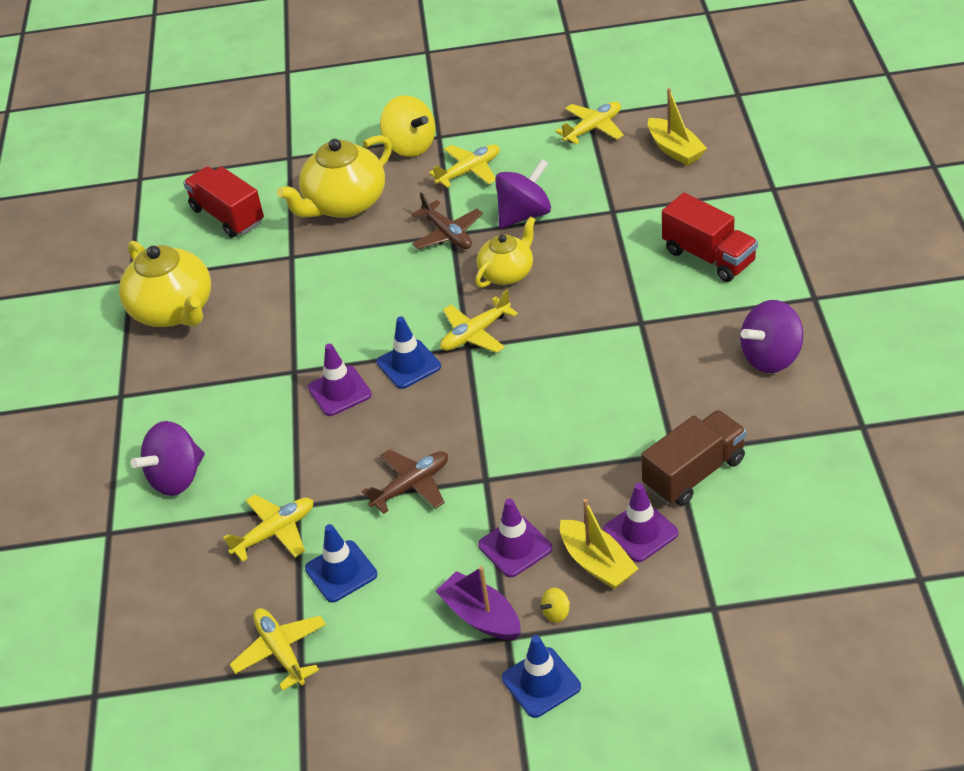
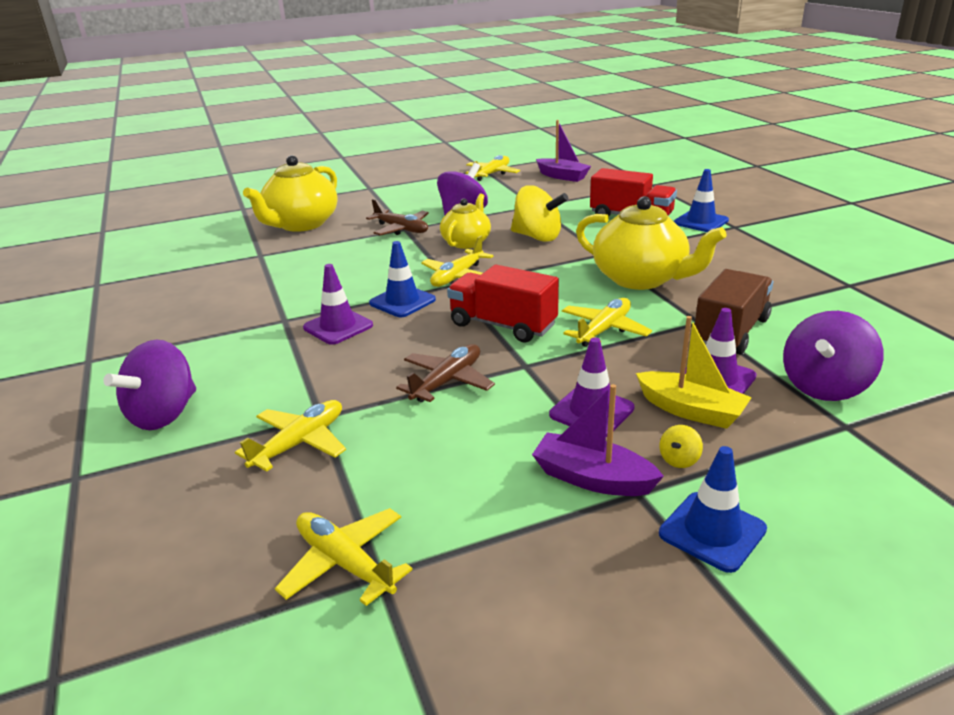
camera: 20 degrees left, 15 degrees down
yellow teapot [119,241,211,327] -> yellow teapot moved to [576,196,726,290]
red truck [183,166,264,238] -> red truck moved to [447,265,559,342]
blue traffic cone [305,524,377,602] -> blue traffic cone moved to [674,169,729,232]
yellow spinning top [380,95,435,157] -> yellow spinning top moved to [511,185,569,242]
yellow plane [429,145,500,187] -> yellow plane moved to [562,298,652,347]
yellow boat [648,88,707,166] -> purple boat [536,120,591,182]
purple spinning top [740,300,803,373] -> purple spinning top moved to [783,311,884,401]

